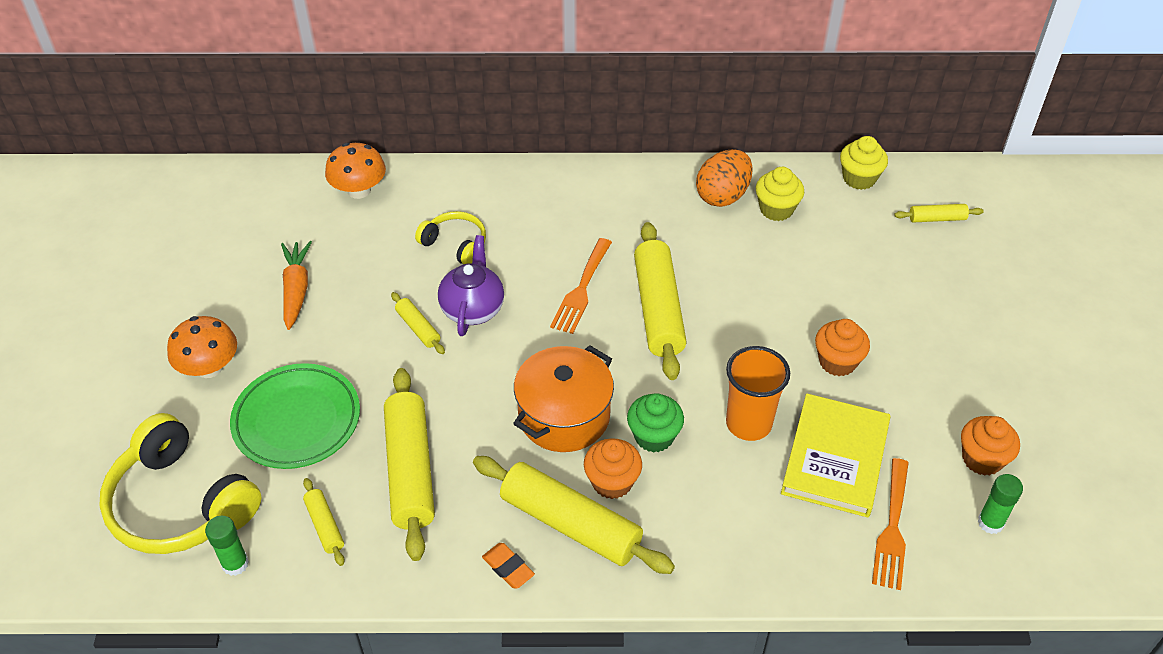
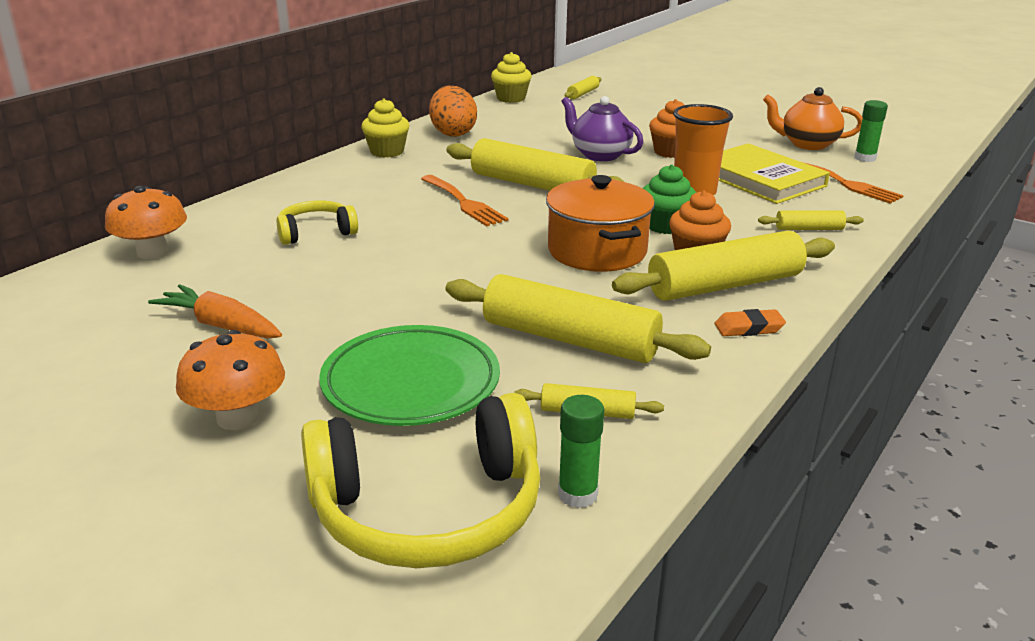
camera: 55 degrees left, 20 degrees down
yellow rolling pin [391,292,445,354] -> yellow rolling pin moved to [758,210,864,230]
purple teapot [438,235,504,336] -> purple teapot moved to [561,96,643,161]
yellow cupcake [756,167,804,221] -> yellow cupcake moved to [361,98,410,157]
orange cupcake [961,416,1020,476] -> orange teapot [763,87,863,150]

